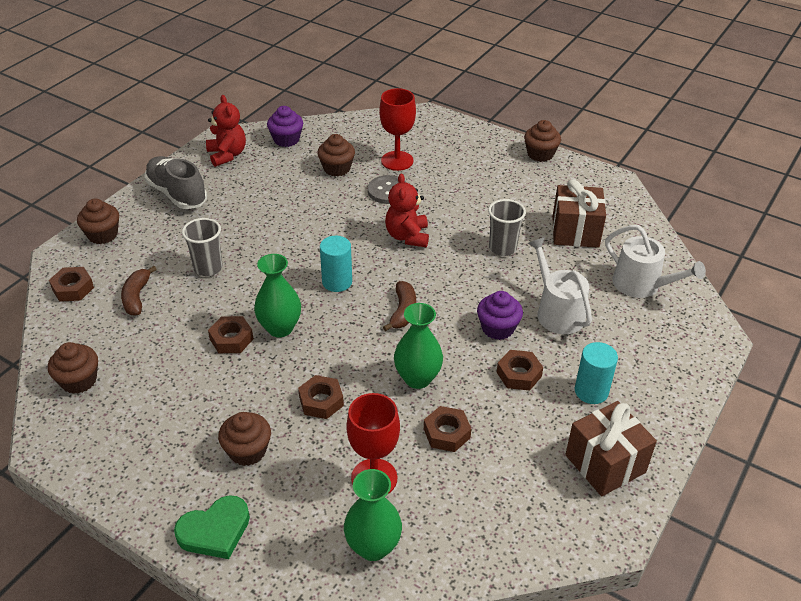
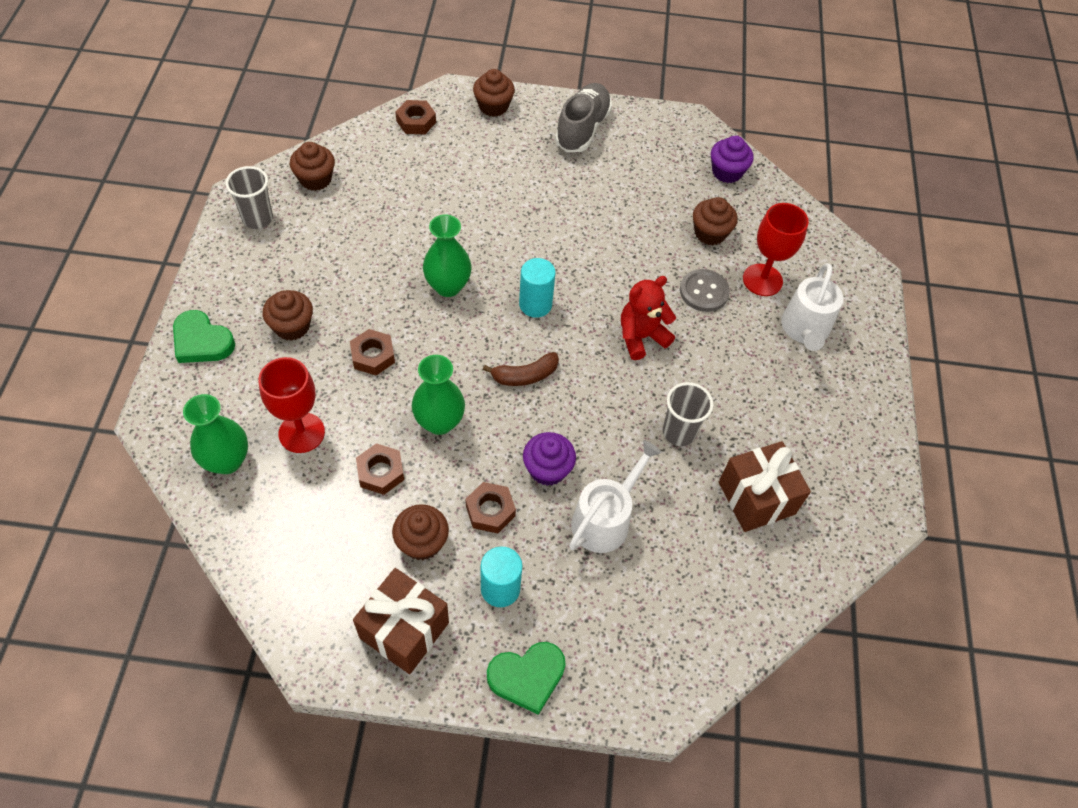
camera: 60 degrees right, 15 degrees up
brown banana [121,266,157,316] -> none
grey cup [182,218,223,276] -> grey cup moved to [225,166,273,229]
red teddy bear [206,95,246,167] -> none
brown nut [208,316,253,353] -> none
brown cupcake [524,120,561,162] -> brown cupcake moved to [392,504,449,560]
white watering can [605,225,706,298] -> white watering can moved to [781,263,843,351]
none -> green heart [487,642,566,715]

